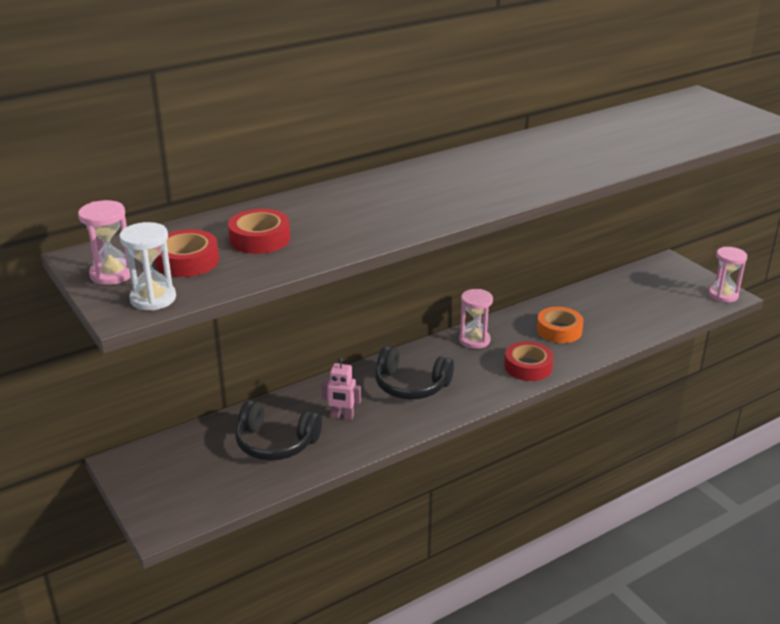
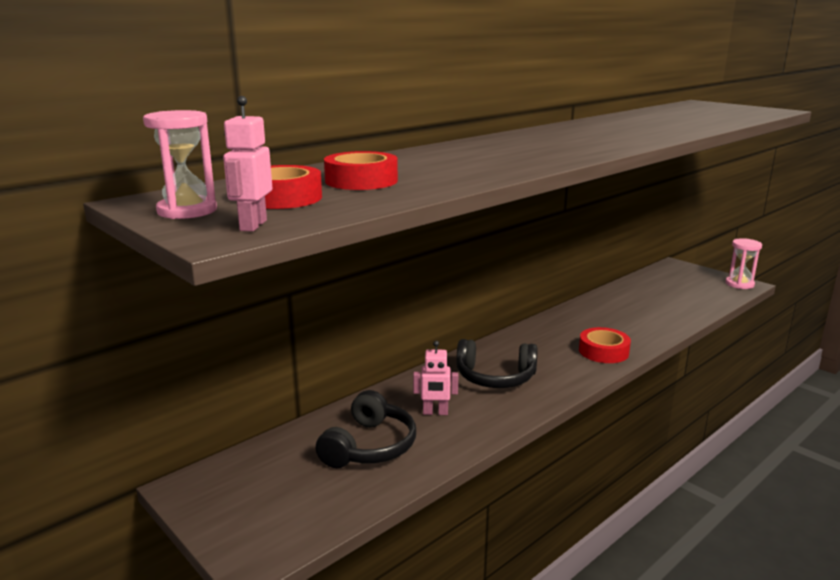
camera: 10 degrees left, 10 degrees down
white hourglass [119,222,176,311] -> pink robot [223,96,272,232]
black headphones [235,400,322,461] -> black headphones turned 75 degrees counterclockwise [316,390,416,468]
pink hourglass [459,289,493,349] -> none
orange tape [537,307,584,343] -> none

